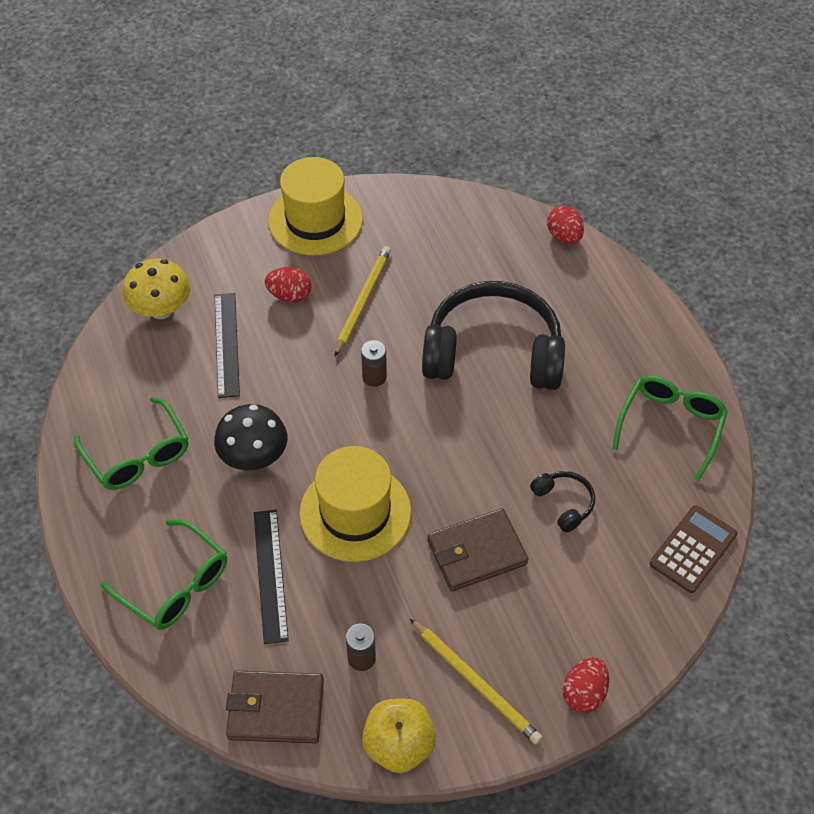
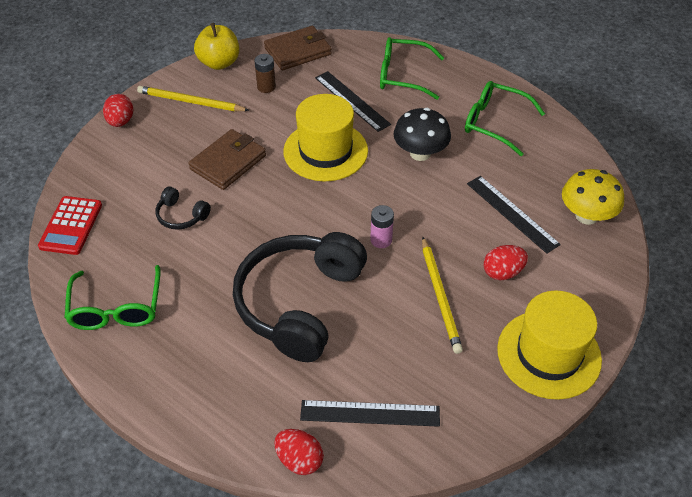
camera: 150 degrees right, 5 degrees down
brown battery [361,340,387,387] -> pink battery [370,205,394,248]
black headphones [422,281,565,390] -> black headphones turned 135 degrees clockwise [233,232,367,362]
brown calculator [649,505,738,593] -> red calculator [38,196,102,255]
none -> black ruler [300,400,440,427]

